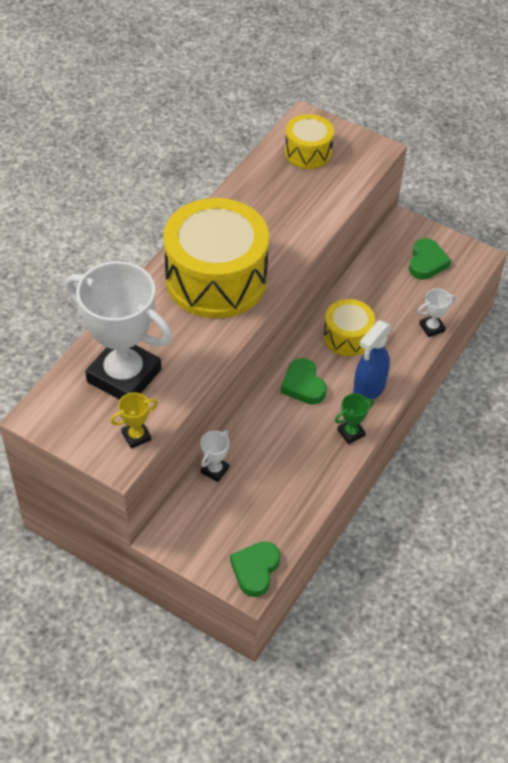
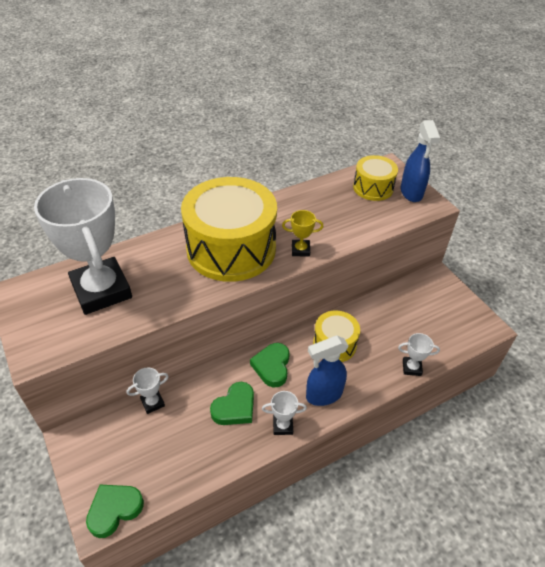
camera: 30 degrees right, 5 degrees down
yellow trophy [111,393,158,449] -> yellow trophy moved to [282,210,324,257]
green trophy [335,393,374,444] -> white trophy [262,391,307,435]
green heart [409,238,451,280] -> green heart moved to [210,382,254,425]
none -> blue spray bottle [401,120,440,202]

